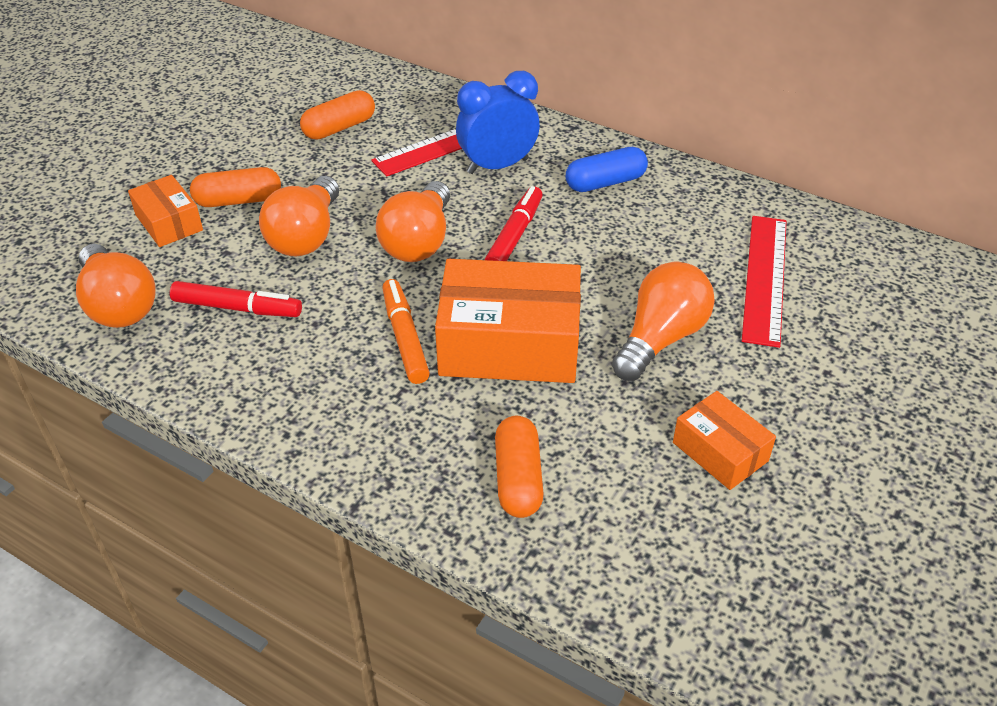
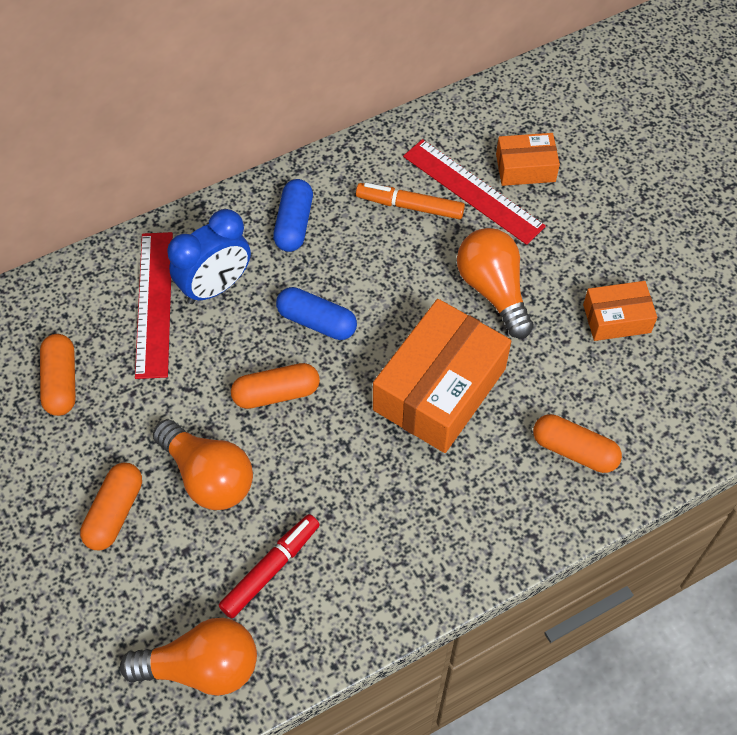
camera: 60 degrees left, 15 degrees up
orange box [128,175,203,247] -> orange box moved to [496,133,560,186]
orange light bulb [376,181,450,262] -> orange capsule [231,363,320,409]
orange marker [382,279,430,384] -> orange marker moved to [356,183,465,219]
blue clock [456,71,540,174] -> blue clock turned 135 degrees counterclockwise [167,209,251,304]
red marker [485,186,542,261] -> blue capsule [276,287,357,340]

